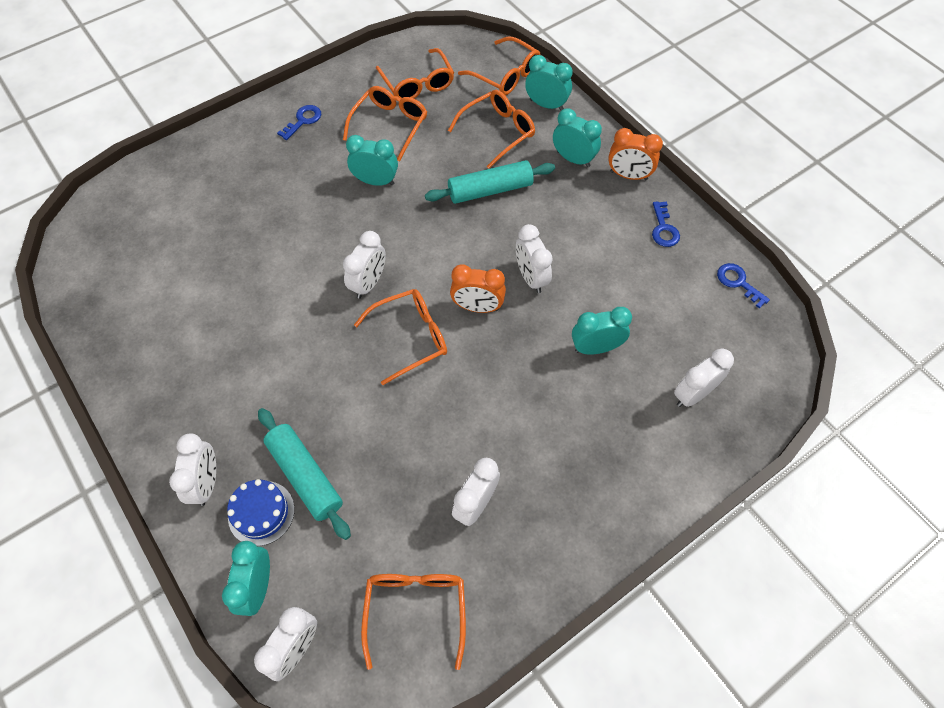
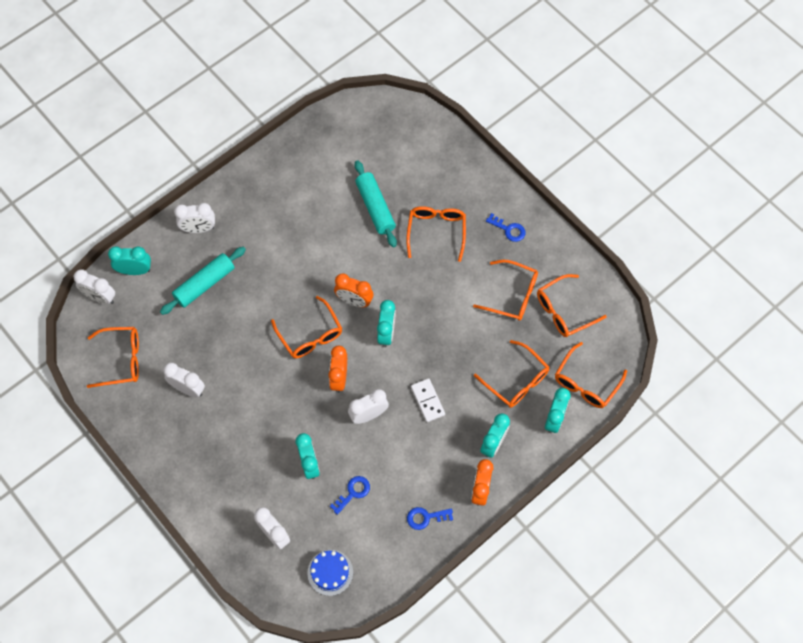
camera: 85 degrees right, 5 degrees up
blue cake [227,479,295,546] -> blue cake moved to [307,550,353,596]
white clock [343,231,386,299] -> orange clock [334,273,373,307]
turquoise clock [346,135,398,186] -> turquoise clock moved to [377,300,396,347]
turquoise rolling pin [425,160,555,204] -> turquoise rolling pin moved to [355,160,397,247]
blue key [717,263,770,308] -> blue key moved to [330,476,370,515]
none -> orange glasses [406,206,466,262]
none -> white domino [411,378,445,422]

